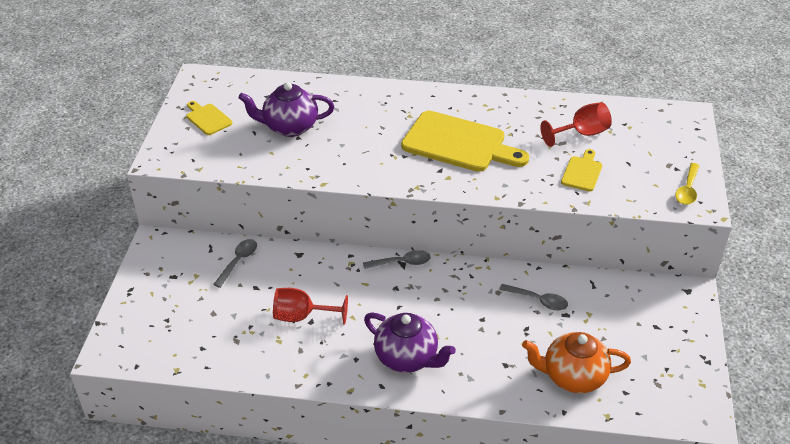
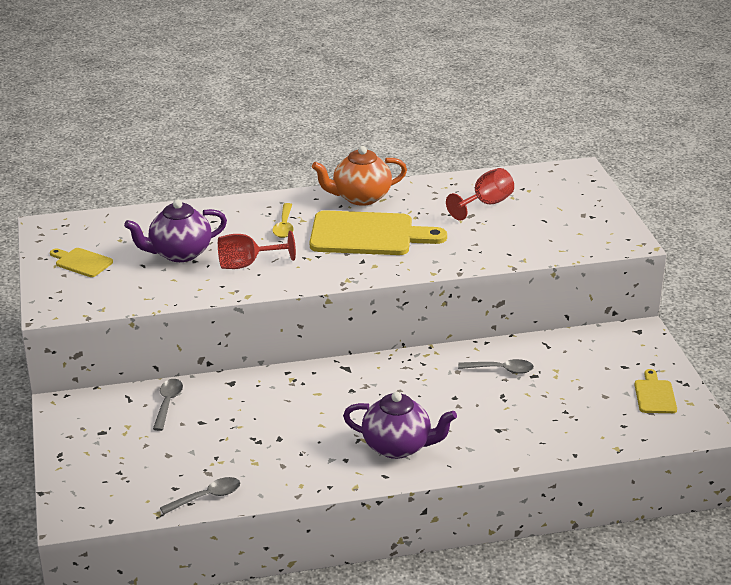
camera: 20 degrees left, 10 degrees down
red goblet [273,288,348,325] -> red goblet moved to [218,231,296,269]
grey spoon [363,250,431,269] -> grey spoon moved to [160,477,240,514]
orange teapot [522,332,631,393] -> orange teapot moved to [312,146,407,206]
yellow cutting board [561,149,602,191] -> yellow cutting board moved to [634,369,677,413]
yellow spoon [675,163,700,205] -> yellow spoon moved to [273,203,294,238]

